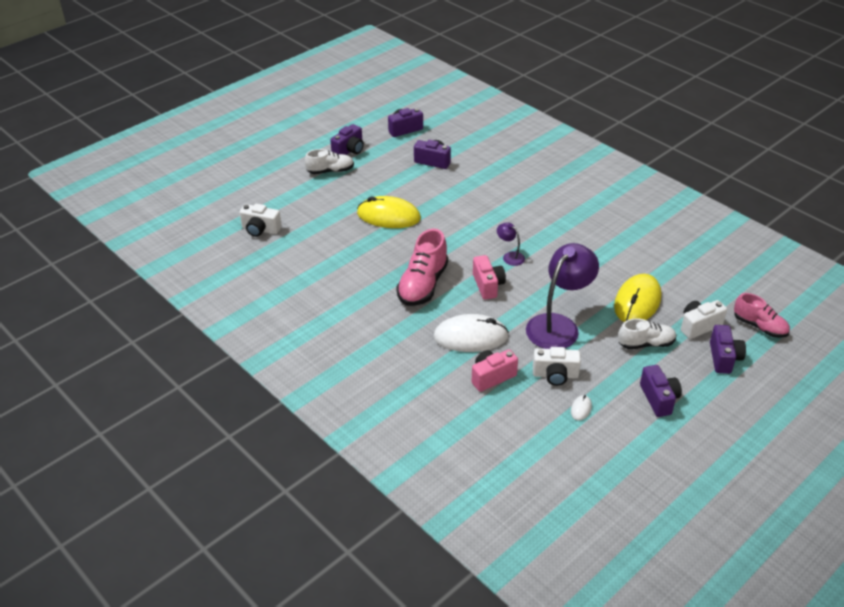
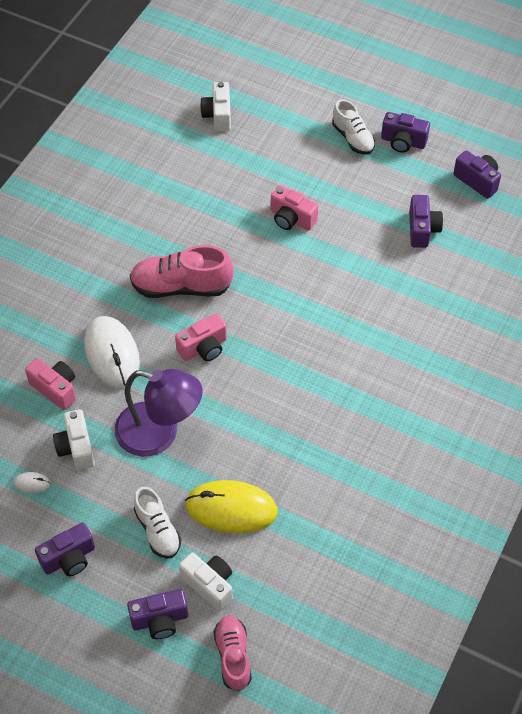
camera: 70 degrees right, 15 degrees up
yellow mouse [357,196,421,228] -> pink camera [271,185,318,230]
purple lamp [497,222,525,266] -> none
pink shoe [734,293,790,338] -> pink shoe turned 150 degrees clockwise [213,615,252,691]

